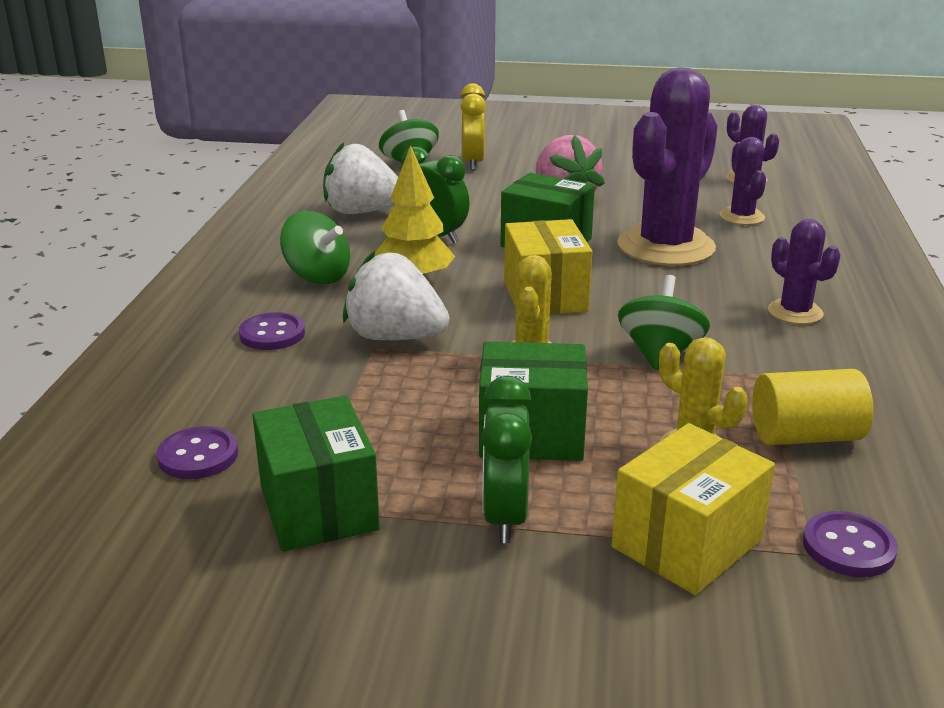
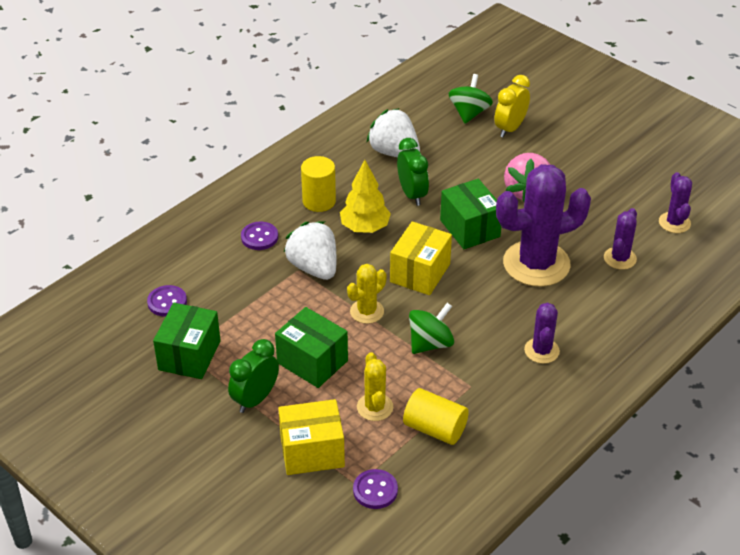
camera: 35 degrees right, 15 degrees up
green spinning top [280,211,350,284] -> yellow cylinder [301,156,336,212]

